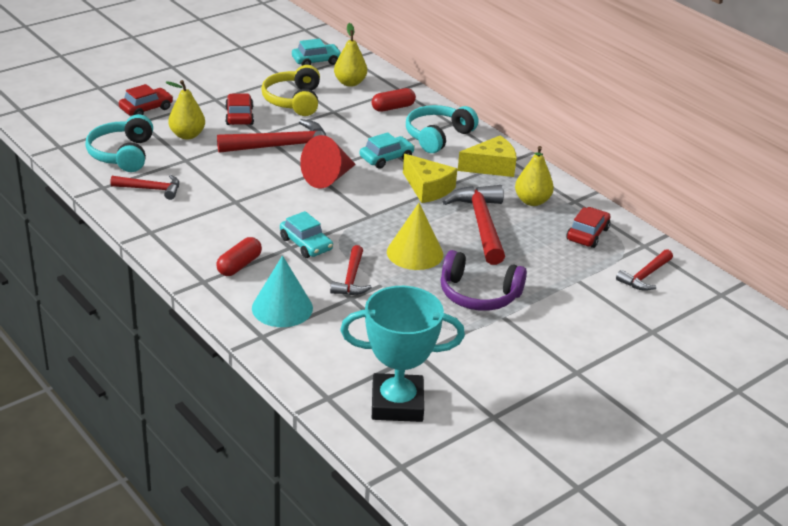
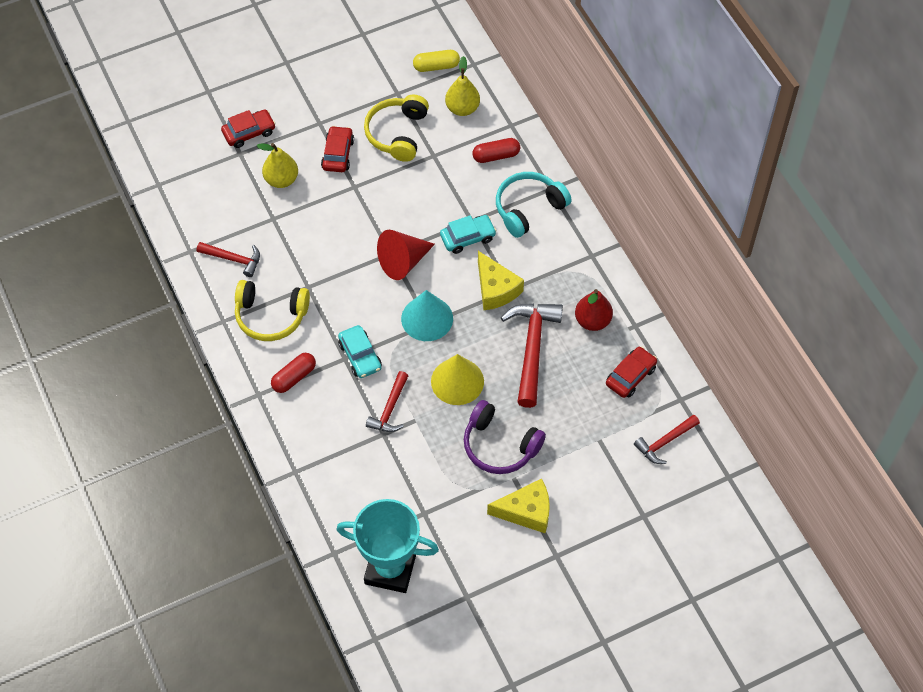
camera: 15 degrees right, 25 degrees up
turquoise headphones [85,114,153,172] -> none
red hammer [217,119,326,153] -> none
turquoise cone [252,255,313,327] -> turquoise cone moved to [401,290,453,341]
turquoise car [292,38,341,66] -> yellow capsule [413,50,460,72]
yellow cheese [458,136,517,177] -> yellow cheese moved to [487,479,550,533]
yellow pear [515,146,554,206] -> red pear [575,289,613,331]
none -> yellow headphones [235,280,310,341]

